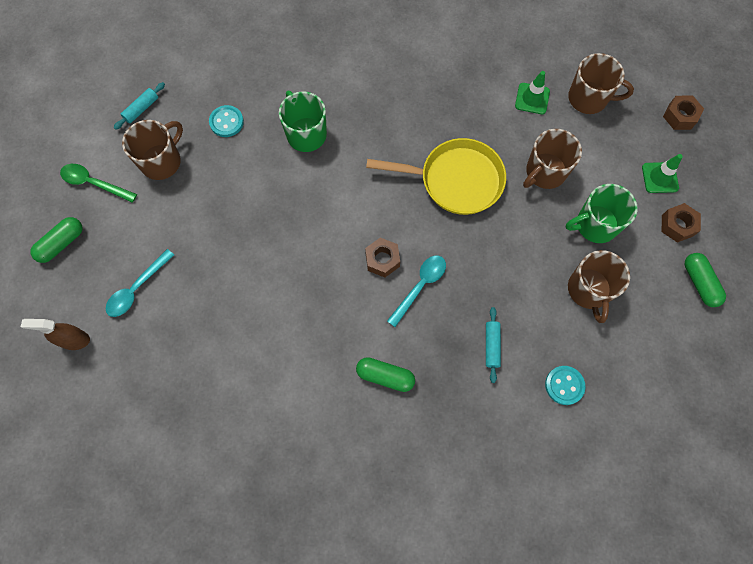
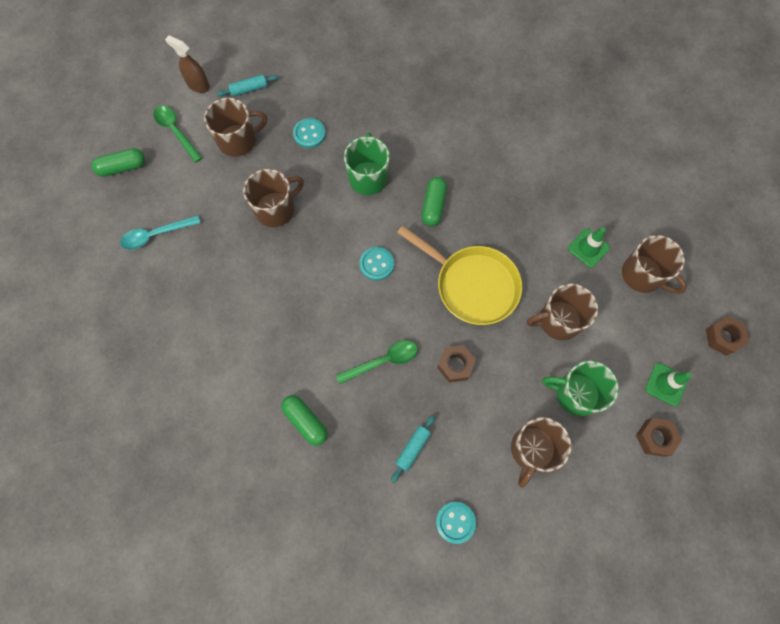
camera: 30 degrees right, 0 degrees up
brown spray bottle [21,319,90,350] -> brown spray bottle moved to [165,35,210,93]
brown nut [365,238,400,277] -> brown nut moved to [437,345,476,382]
turquoise spoon [387,256,446,327] -> green spoon [336,340,418,384]
green capsule [685,253,726,307] -> green capsule moved to [422,177,447,226]
none -> brown mug [243,169,304,227]
none -> turquoise button [359,247,394,281]

